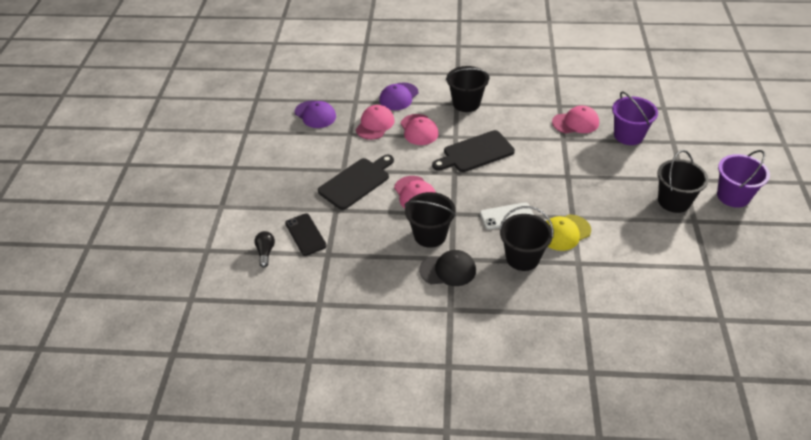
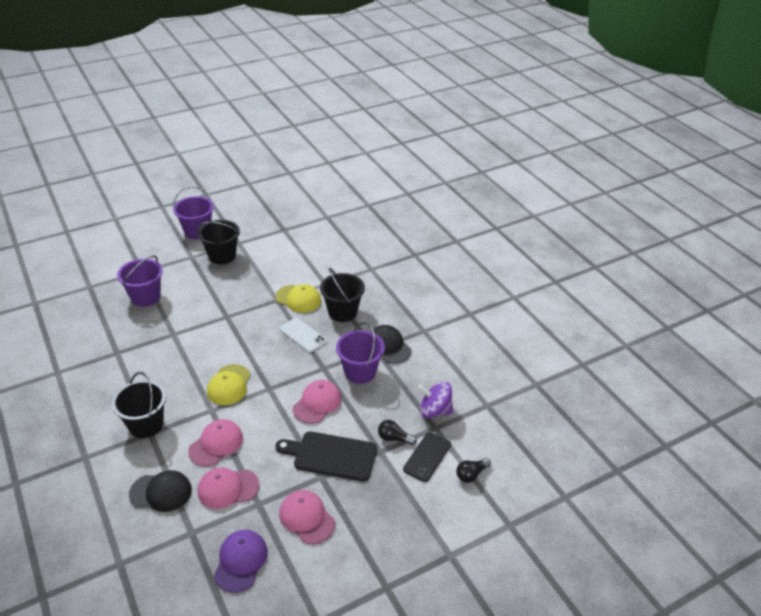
camera: 125 degrees left, 5 degrees down
purple cap [379,82,418,110] -> black cap [129,470,192,512]
black bucket [405,192,456,248] -> purple bucket [336,322,385,384]
black cutting board [432,130,515,172] -> yellow cap [207,364,251,405]
pink cap [552,105,599,133] -> pink cap moved to [279,490,335,544]
none -> black light bulb [378,420,417,445]
none -> purple spinning top [418,382,453,418]

